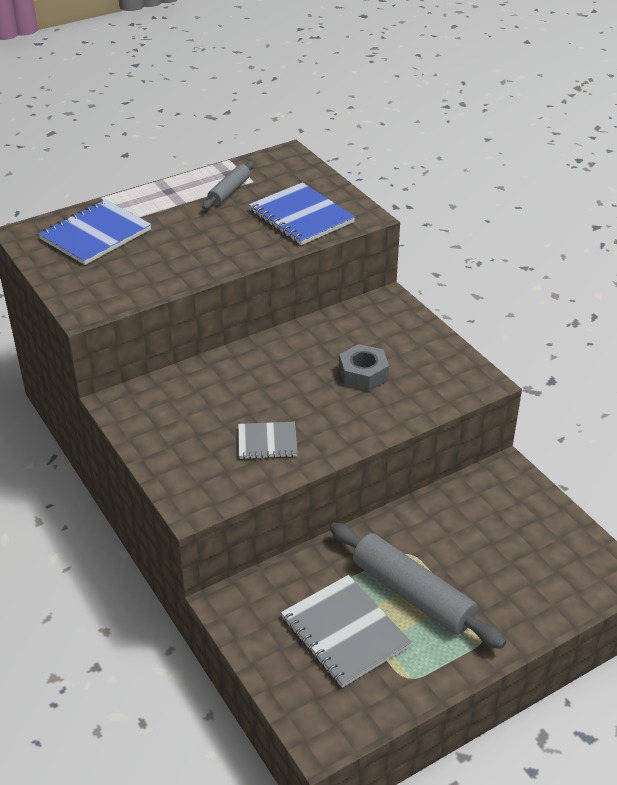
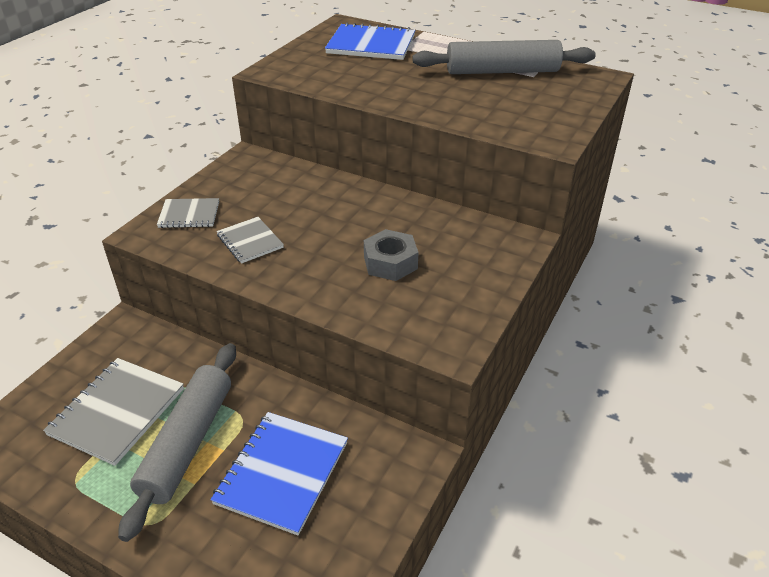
camera: 60 degrees right, 0 degrees up
grey rolling pin [202,161,255,209] -> grey rolling pin [413,40,596,74], size x1.81
blue notebook [249,182,355,245] -> blue notebook moved to [210,412,348,535]
none -> grey notebook [157,198,219,228]

